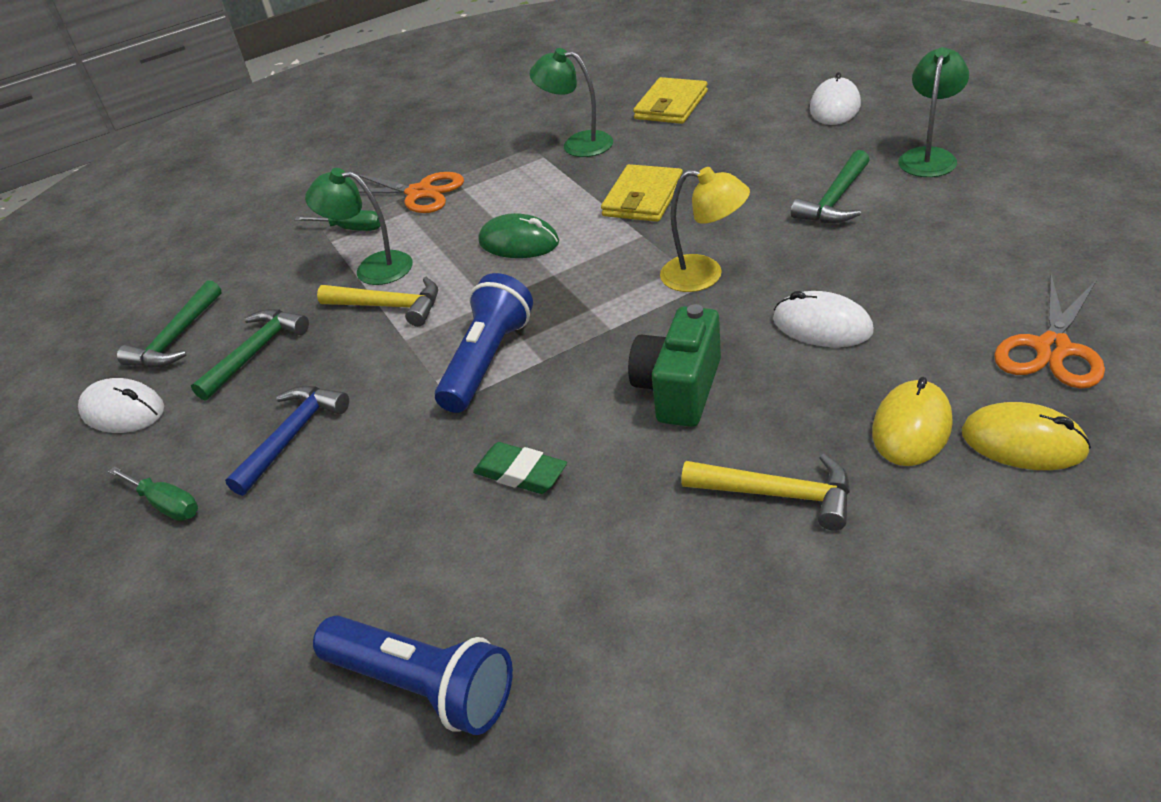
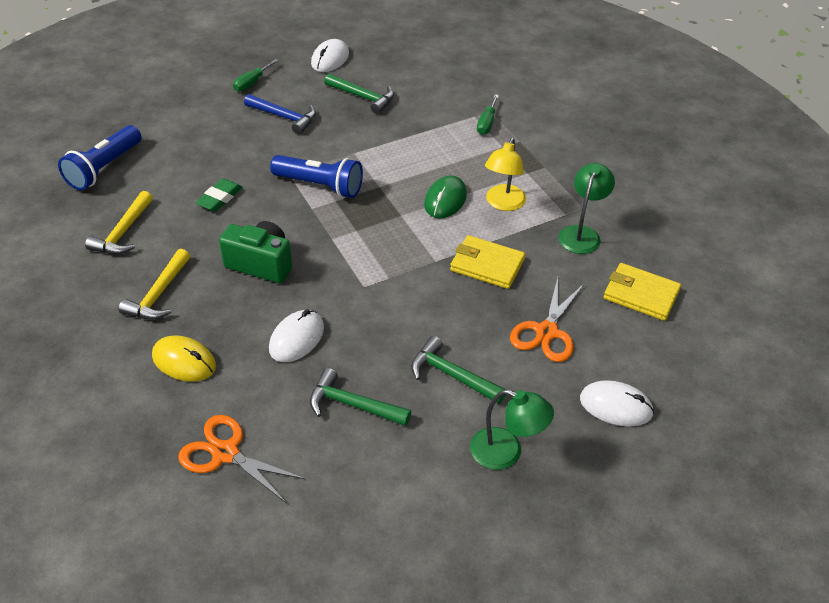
camera: 85 degrees right, 5 degrees up
green hammer [117,280,222,368] -> green hammer moved to [310,368,411,426]
green lamp [305,168,413,285] -> none
yellow hammer [317,277,438,327] -> yellow hammer moved to [85,191,153,254]
orange scissors [357,172,464,213] -> orange scissors moved to [510,278,584,362]
yellow lamp [660,167,750,292] -> yellow lamp moved to [485,138,526,211]
yellow mouse [962,402,1091,470] -> none

